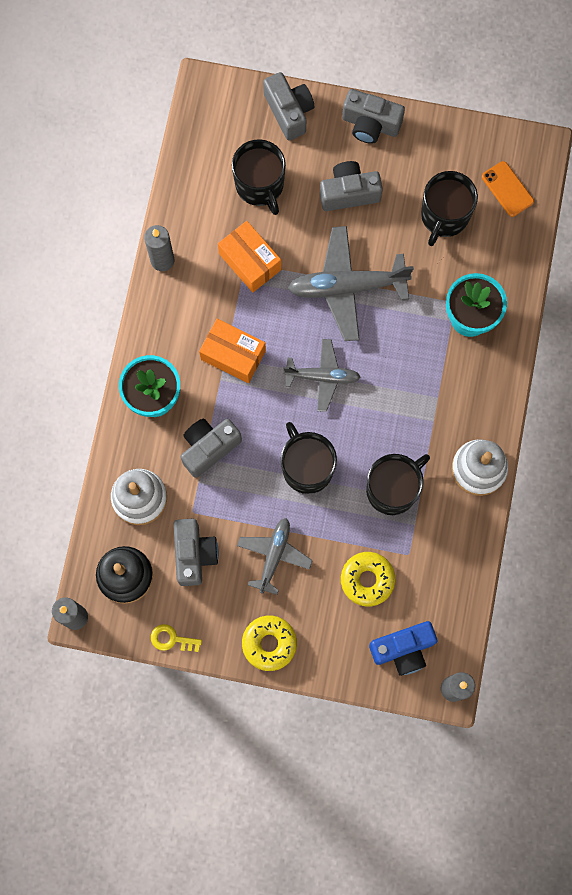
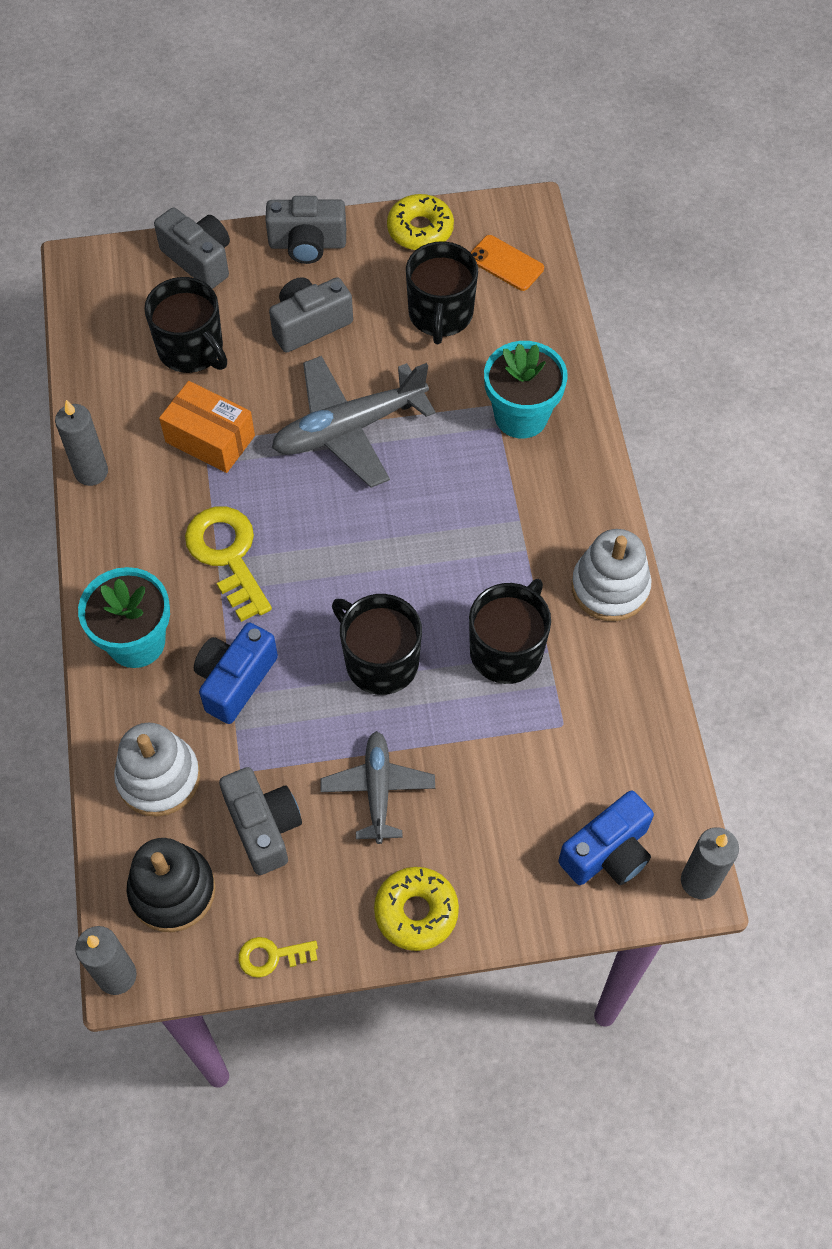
camera: 20 degrees left, 15 degrees down
grey camera [181,419,242,478] -> blue camera [194,622,278,724]
orange box [199,319,266,383] -> yellow key [185,506,272,622]
grey plane [283,339,360,412] -> none
yellow donut [341,552,395,607] -> yellow donut moved to [387,194,454,250]

